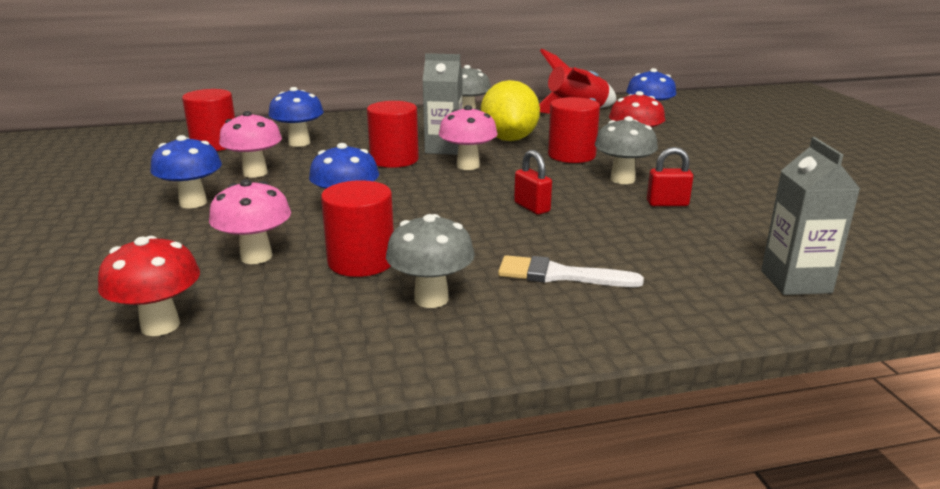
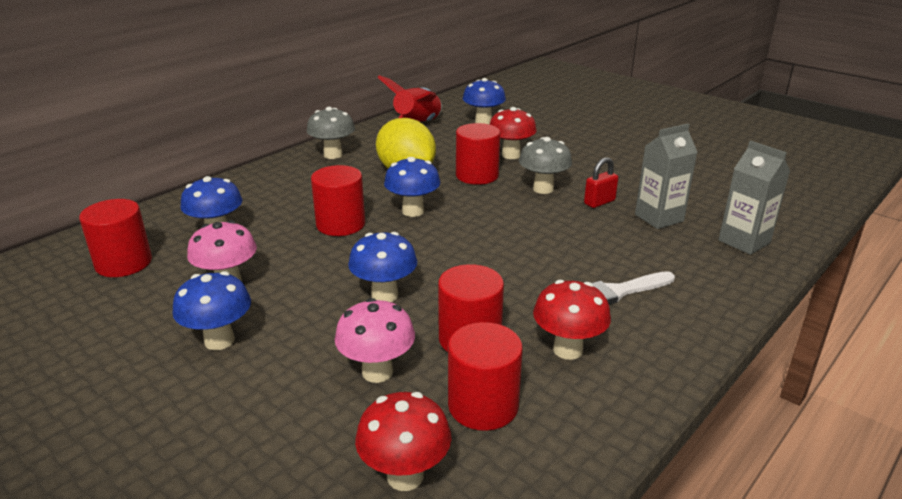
camera: 35 degrees left, 5 degrees up
grey mushroom [386,214,475,308] -> red mushroom [533,280,611,360]
grey carton [422,53,463,155] -> grey carton moved to [635,124,697,229]
pink mushroom [439,105,498,170] -> blue mushroom [384,157,440,217]
red padlock [514,150,552,215] -> none
none -> red cylinder [448,322,523,431]

